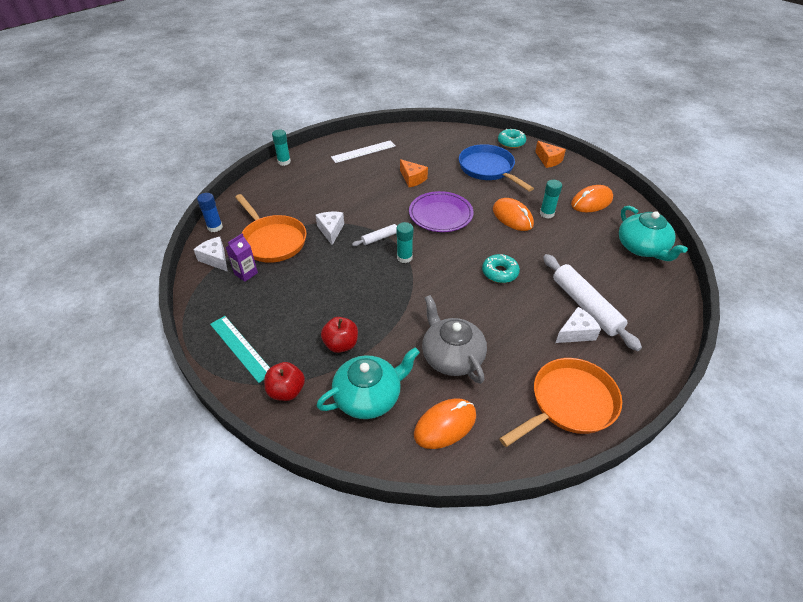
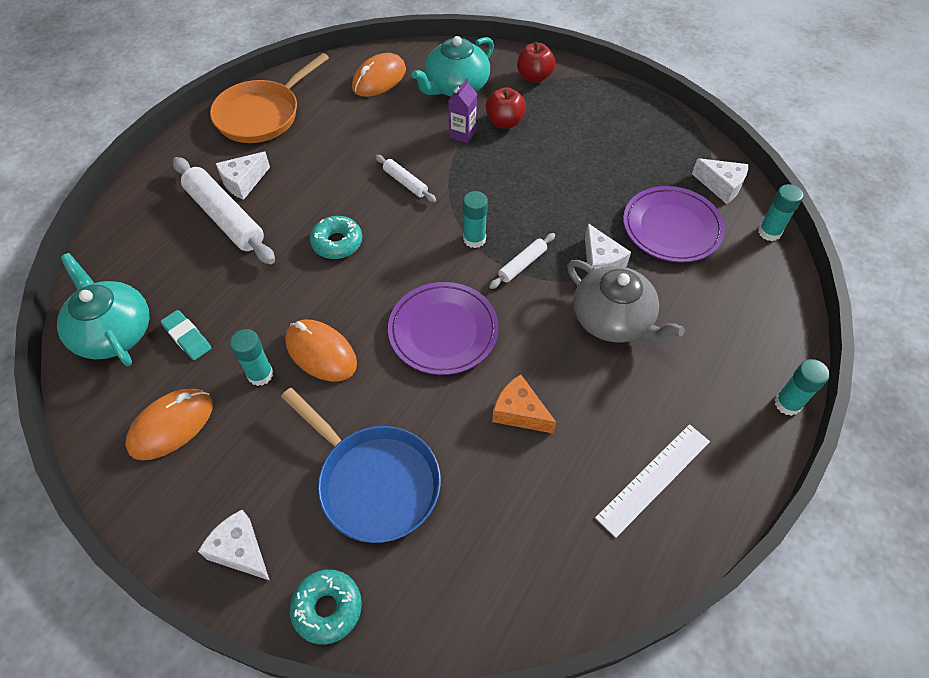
camera: 165 degrees right, 10 degrees up
blue glue stick [197,193,223,232] -> turquoise glue stick [758,184,803,241]
turquoise ruler [210,316,270,383] -> none
purple carton [226,233,258,282] -> purple carton moved to [448,78,477,143]
orange pan [235,194,307,263] -> purple plate [623,186,725,263]
grey teapot [422,295,487,384] -> grey teapot moved to [567,260,685,344]
orange cheese [535,141,566,168] -> white cheese [198,510,270,581]
none -> turquoise eraser [160,310,211,360]
none -> white rolling pin [375,155,436,202]

